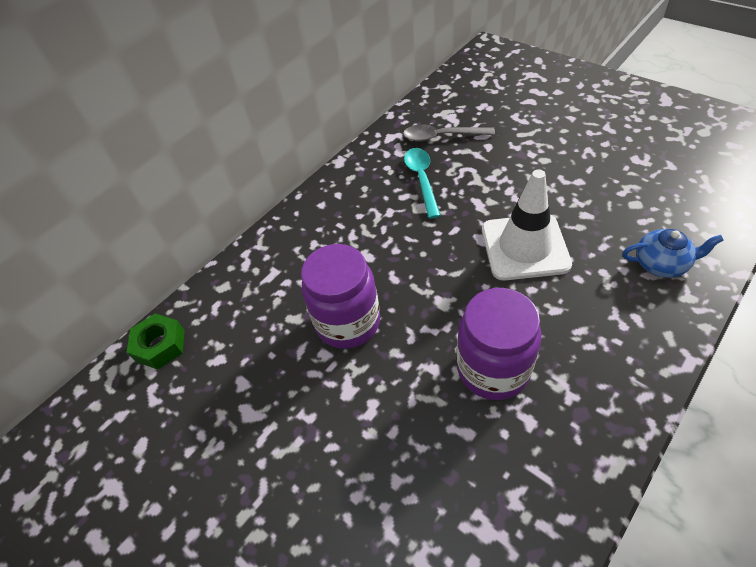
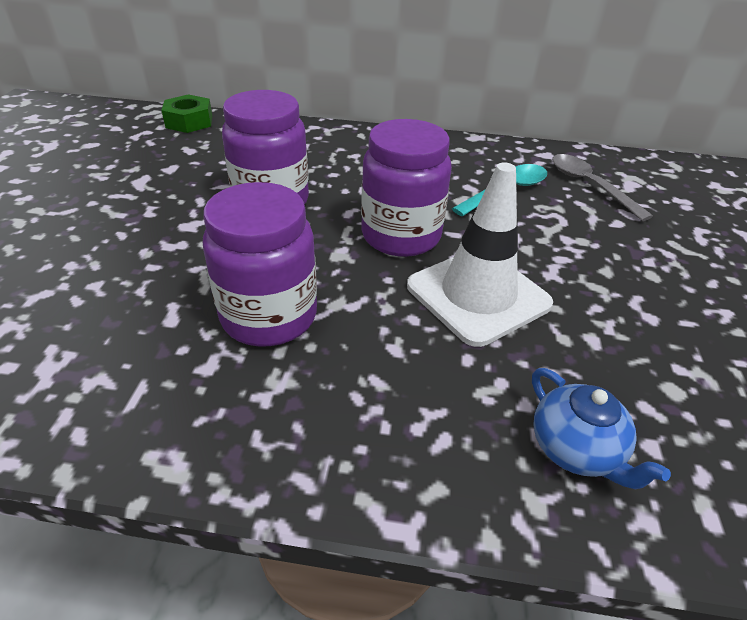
camera: 50 degrees right, 10 degrees down
none -> purple jar [361,119,452,257]

